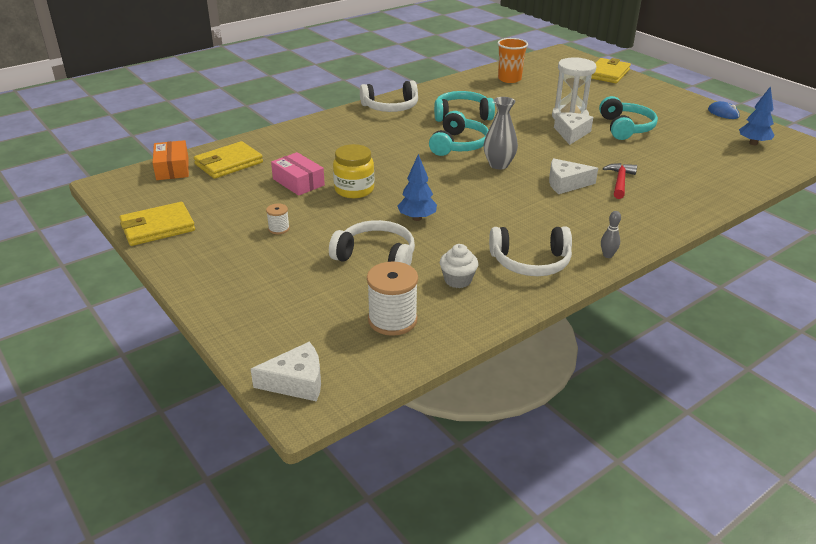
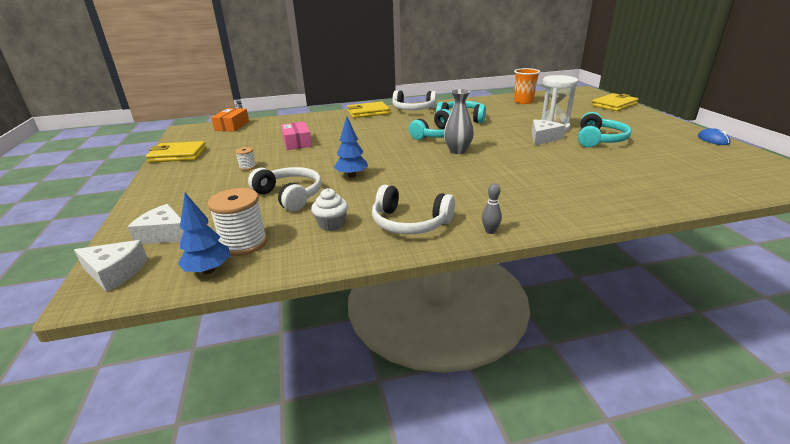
camera: 25 degrees right, 5 degrees down
yellow wallet [194,141,263,179] -> yellow wallet moved to [347,101,390,118]
yellow jar [333,144,374,198] -> none
white cheese [549,158,598,194] -> white cheese moved to [128,204,184,244]
red hammer [603,163,637,199] -> none
blue tree [739,86,775,145] -> blue tree moved to [178,193,230,274]

